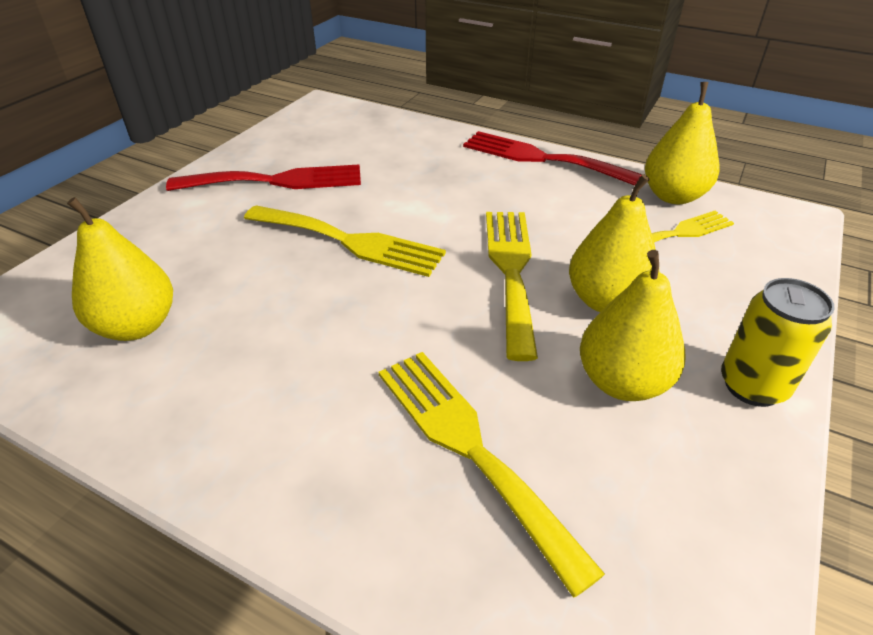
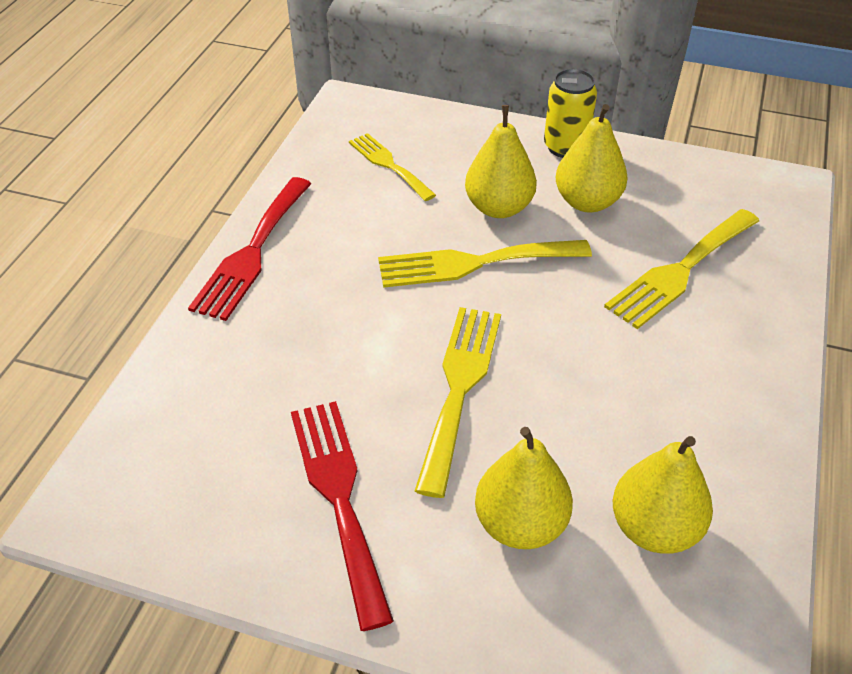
camera: 100 degrees left, 5 degrees up
yellow pear [645,82,719,204] -> yellow pear moved to [475,427,573,549]

